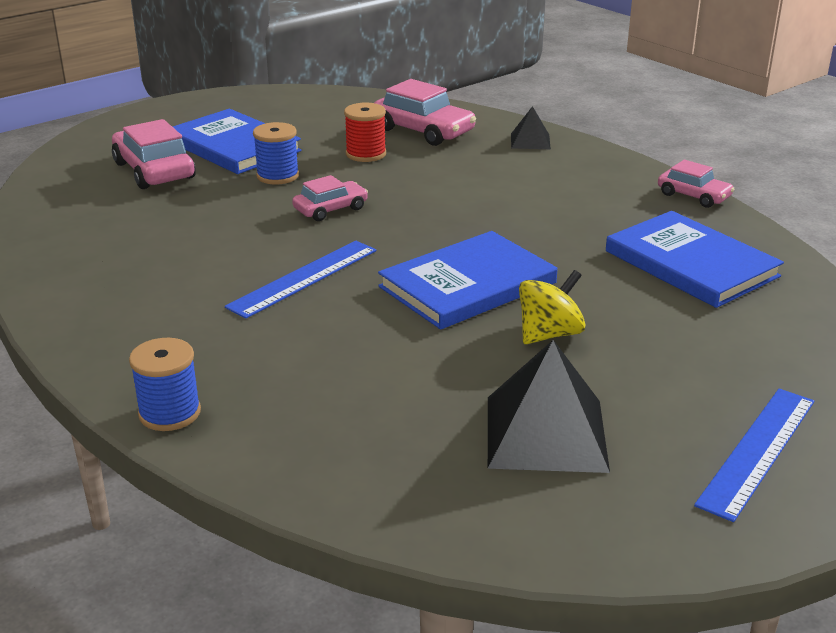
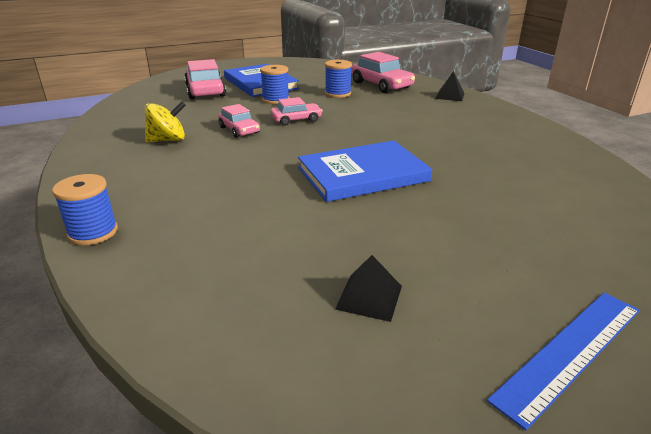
camera: 15 degrees right, 0 degrees up
blue ruler [225,241,377,319] -> none
red spool [344,103,386,162] -> blue spool [325,60,352,98]
black pyramid [488,340,610,473] -> black pyramid [335,255,402,322], size x0.53
yellow spinning top [519,270,586,344] -> yellow spinning top moved to [145,101,186,143]
blue book [606,211,784,308] -> none
pink car [658,160,734,208] -> pink car moved to [218,104,260,138]

